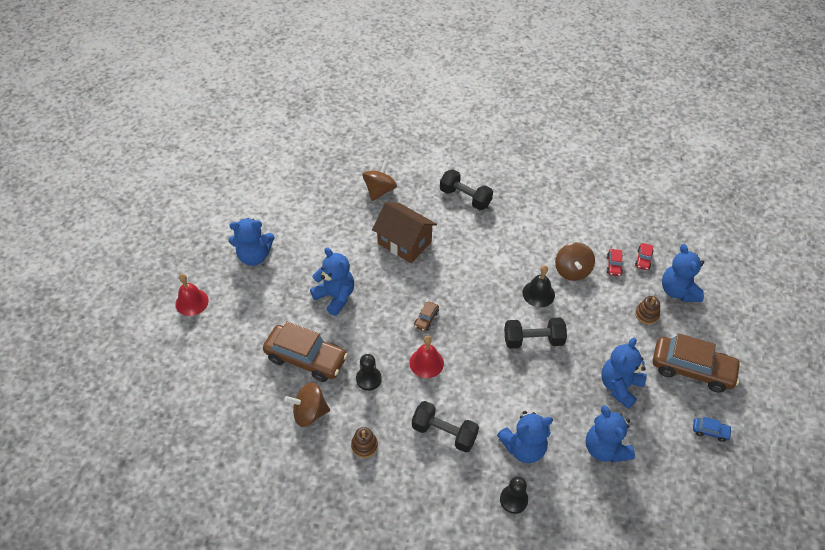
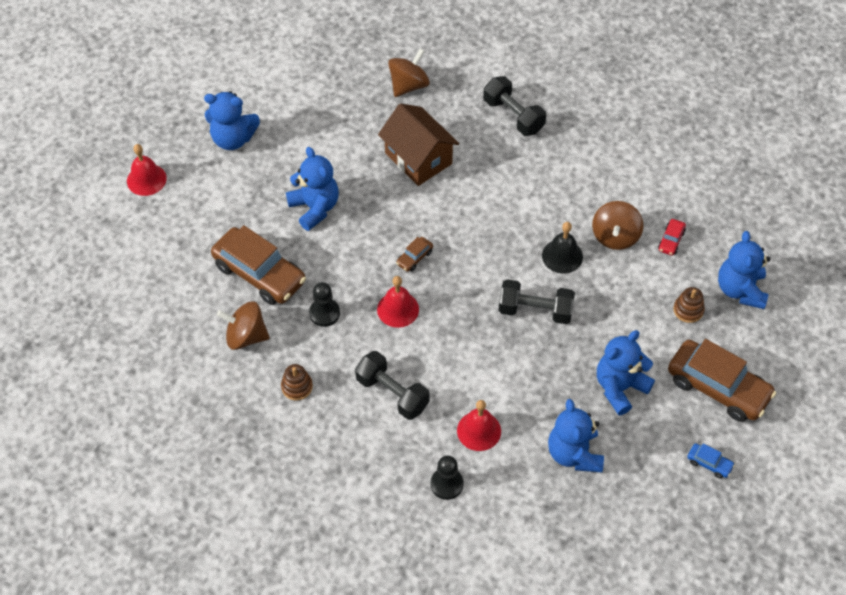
camera: 15 degrees right, 5 degrees up
blue teddy bear [497,411,553,463] -> red bell [457,400,501,451]
red car [635,243,654,270] -> none

